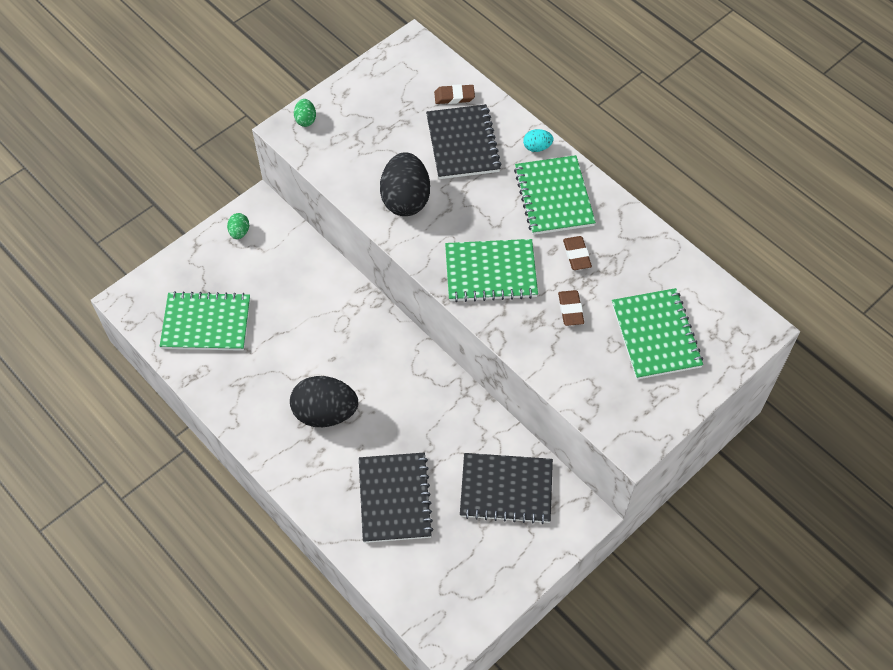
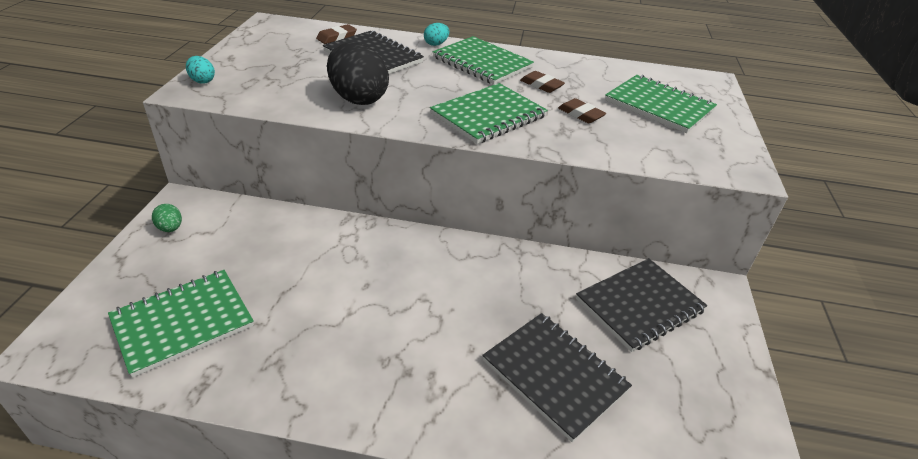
camera: 40 degrees left, 20 degrees down
black egg [290,376,358,427] -> none
green egg [294,99,316,127] -> turquoise egg [186,56,215,84]

